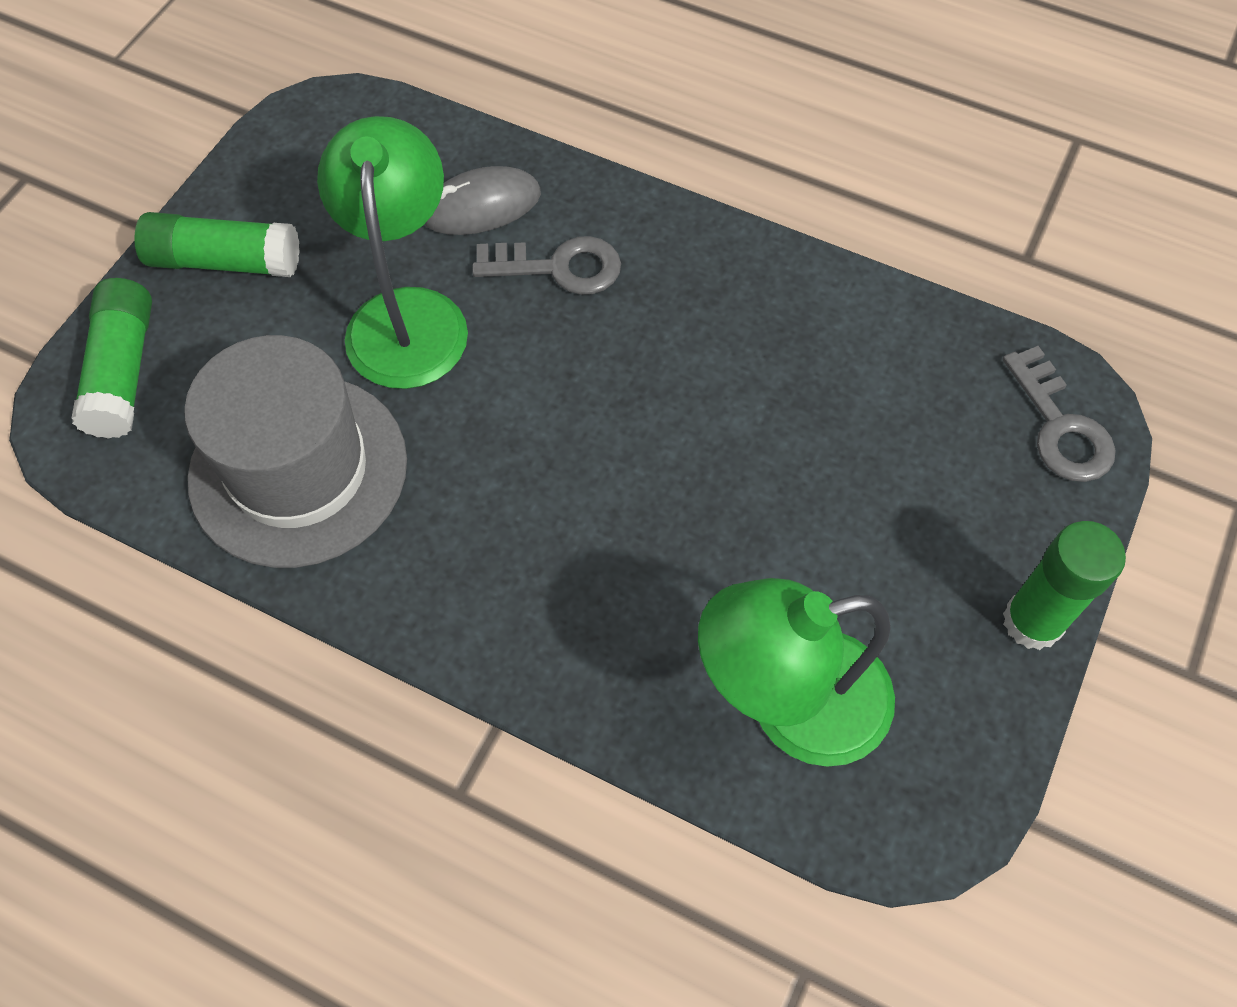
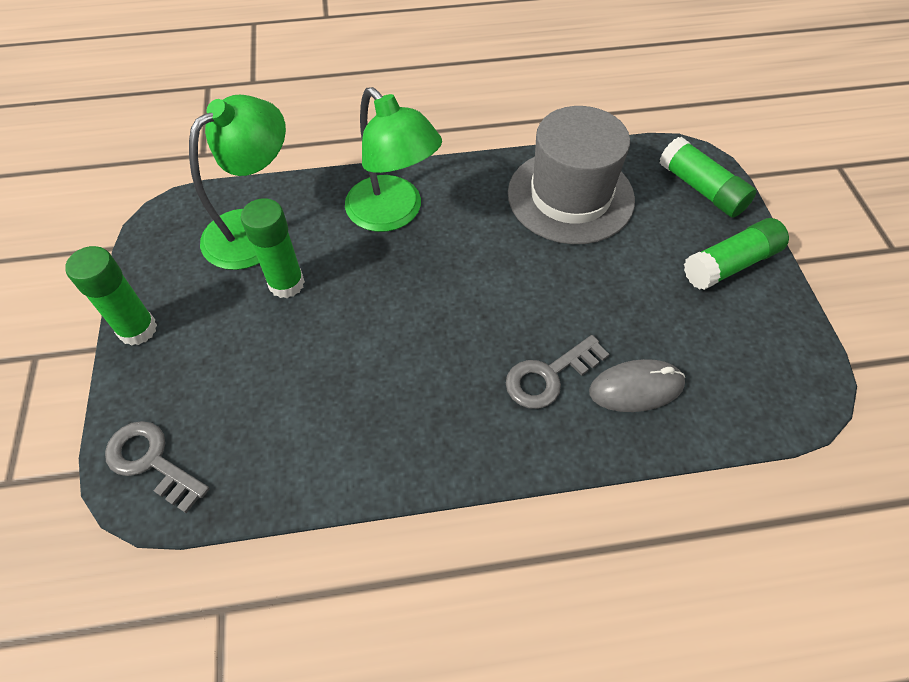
camera: 145 degrees right, 5 degrees down
green lamp [317,116,468,389] -> green lamp moved to [345,87,442,232]
grey mouse [425,166,541,235] -> grey mouse turned 45 degrees clockwise [589,359,685,412]
none -> green glue stick [240,198,305,298]

